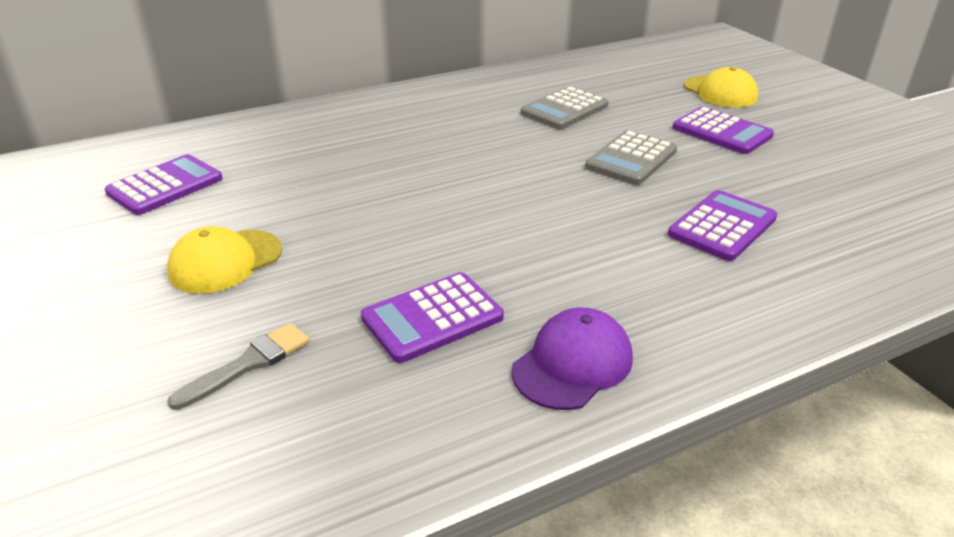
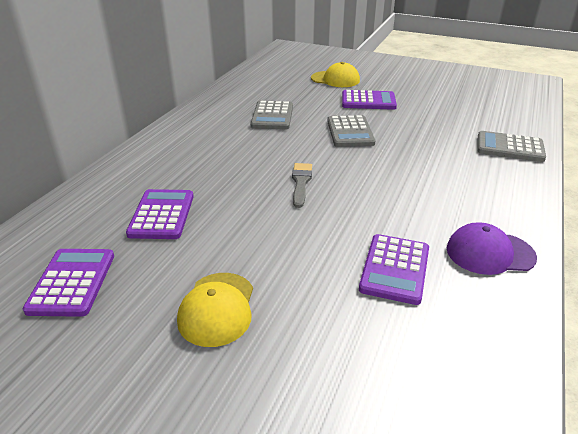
camera: 40 degrees left, 0 degrees up
grey brush [167,323,310,410] -> grey brush moved to [292,163,312,208]
purple cap [512,307,633,410] -> purple cap turned 90 degrees counterclockwise [447,222,537,275]
purple calculator [668,190,777,261] -> purple calculator moved to [126,189,194,239]
none -> grey calculator [477,131,546,162]

